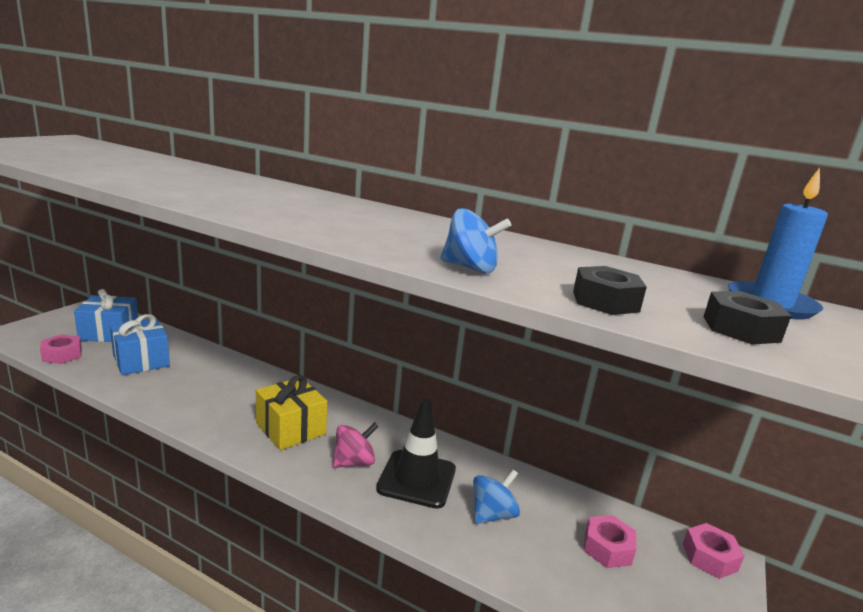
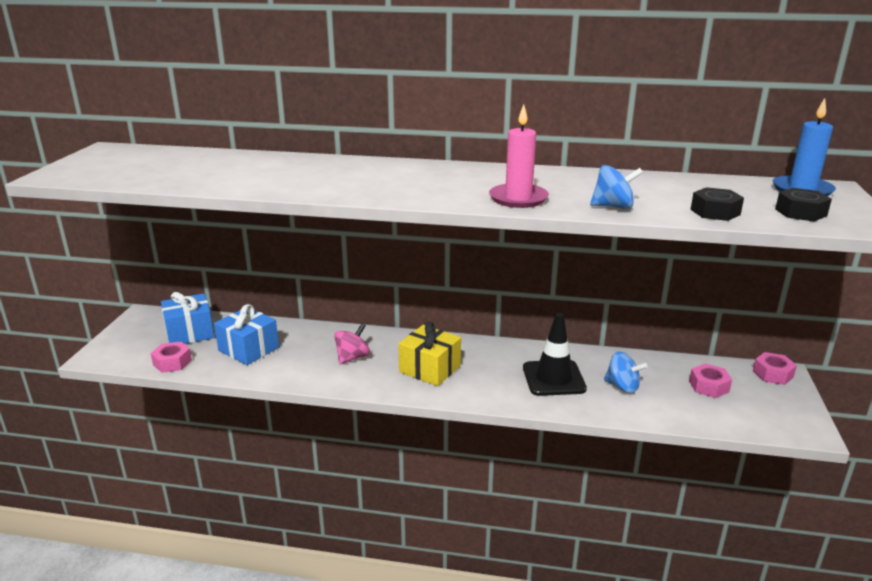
camera: 15 degrees left, 5 degrees up
pink spinning top [333,422,379,468] -> pink spinning top moved to [334,323,370,364]
blue spinning top [473,470,520,524] -> blue spinning top turned 90 degrees clockwise [604,352,648,393]
none -> pink candle [489,104,549,208]

